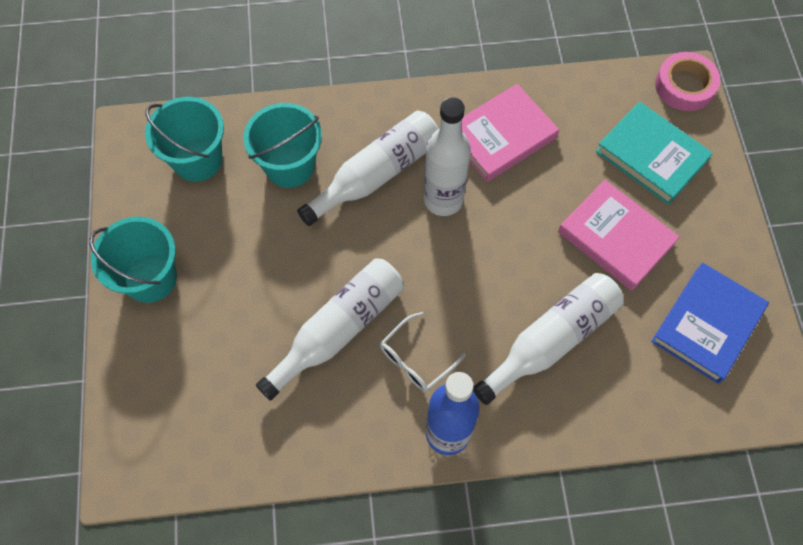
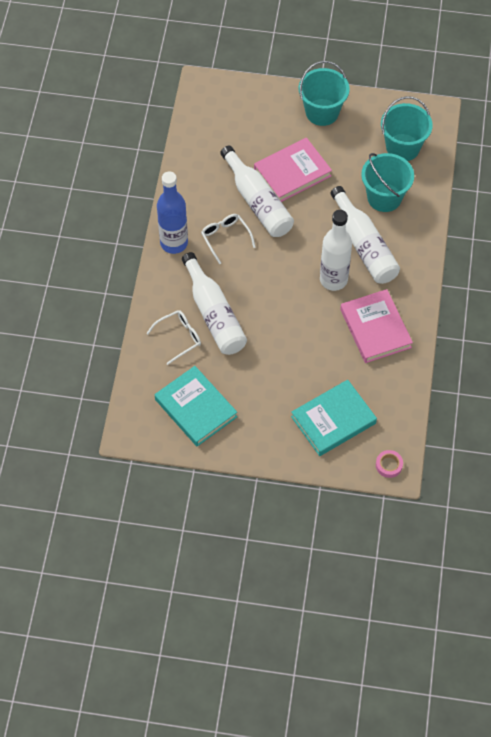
camera: 105 degrees right, 5 degrees down
pink book [558,180,680,291] -> pink book moved to [254,138,332,202]
blue book [651,262,769,384] -> turquoise book [155,366,237,447]
pink tape [655,52,720,111] -> pink tape [376,450,403,478], size x0.56
none -> white glasses [146,310,201,365]

